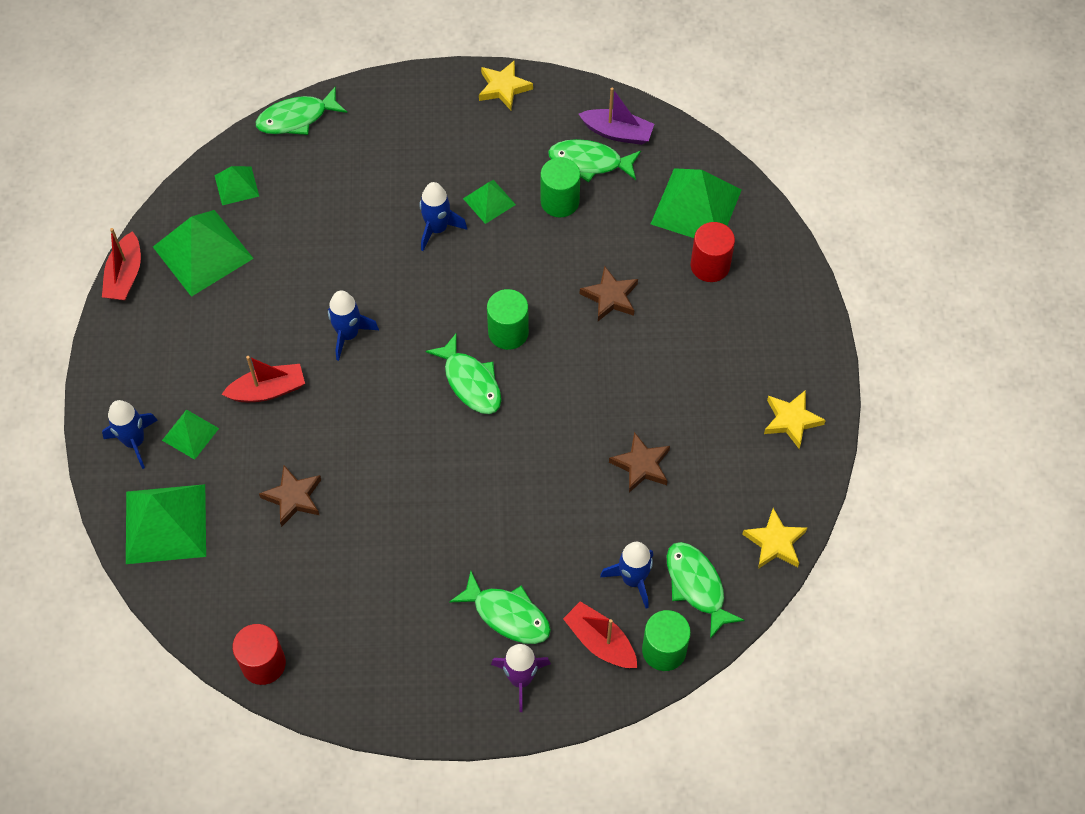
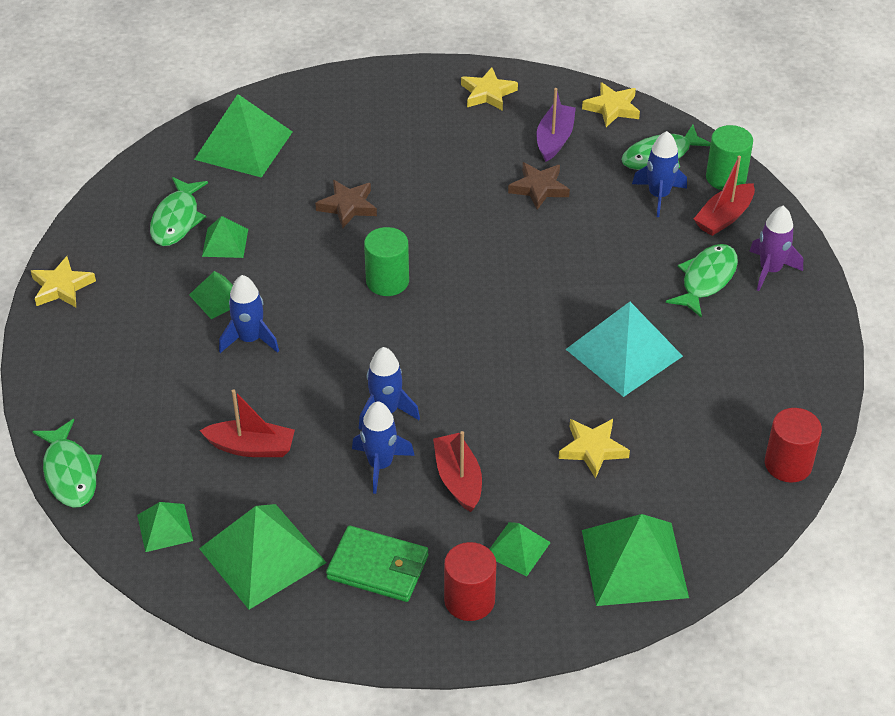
camera: 90 degrees left, 15 degrees down
red boat [102,228,141,301] -> red boat moved to [200,390,295,457]
blue rocket [102,400,158,469] -> blue rocket moved to [352,401,415,494]
brown star [259,465,321,527] -> yellow star [559,419,630,479]
green fish [426,334,502,414] -> none
green cylinder [541,157,580,218] -> green pyramid [202,216,248,258]
purple boat [579,87,654,145] -> purple boat moved to [537,88,576,162]
red cylinder [691,222,735,282] -> red cylinder moved to [444,542,496,621]
none -> green wallet [326,526,428,602]
none -> turquoise pyramid [566,302,683,397]

